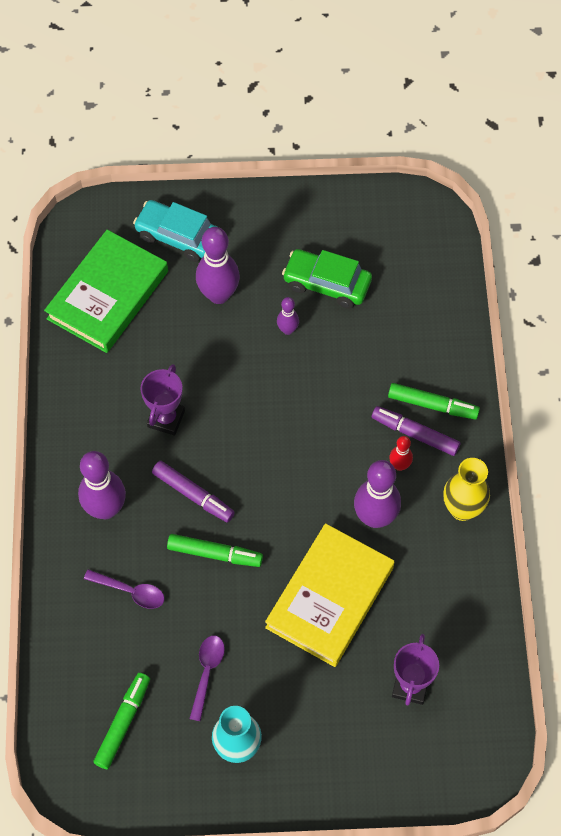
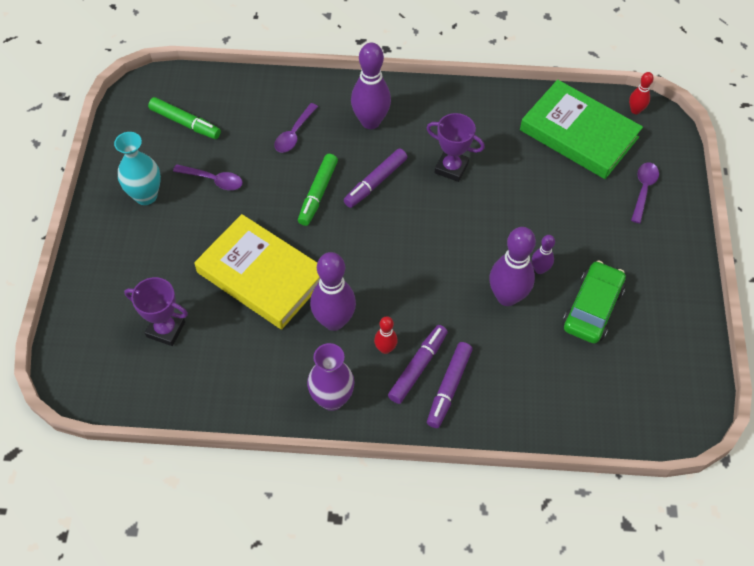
camera: 95 degrees right, 5 degrees down
turquoise car [133,200,217,262] -> purple spoon [631,162,659,223]
purple bowling pin [196,227,240,304] -> purple bowling pin moved to [489,227,536,306]
green marker [388,383,480,420] -> purple marker [427,342,473,428]
yellow vase [444,458,490,521] -> purple vase [307,343,355,411]
none -> red bowling pin [629,72,654,114]

